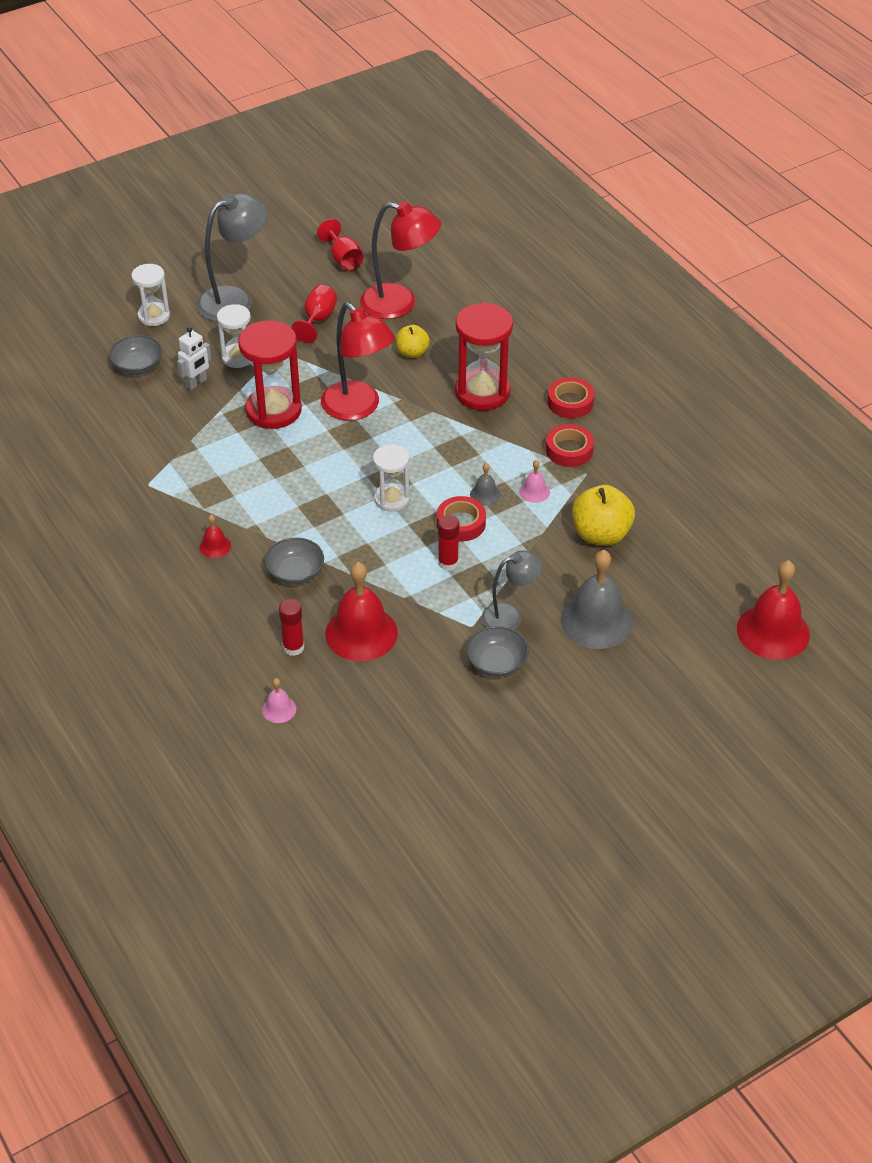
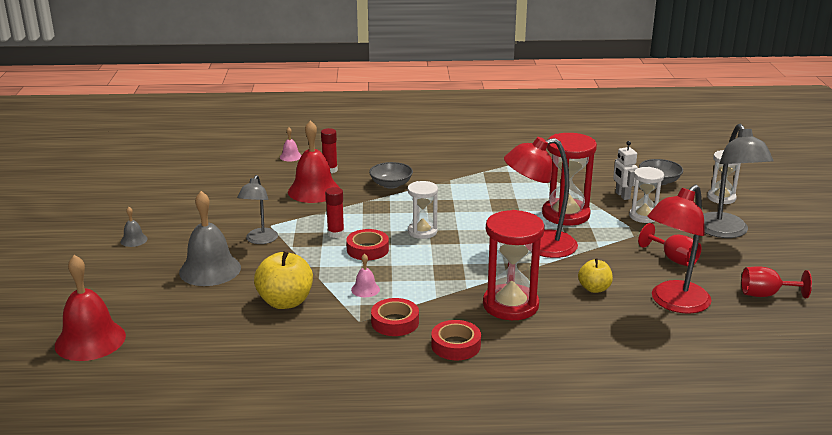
camera: 120 degrees right, 20 degrees down
red bell [200,515,231,558] -> none
grey bowl [466,626,528,677] -> none
grey bell [470,463,501,506] -> grey bell moved to [121,207,148,247]

